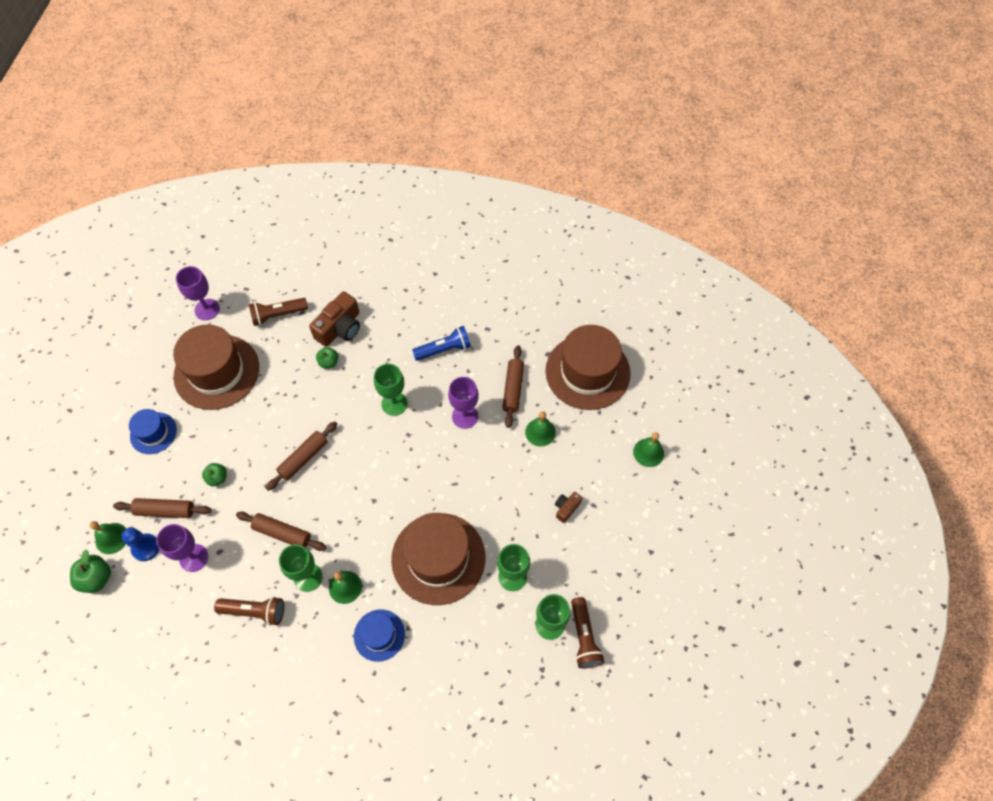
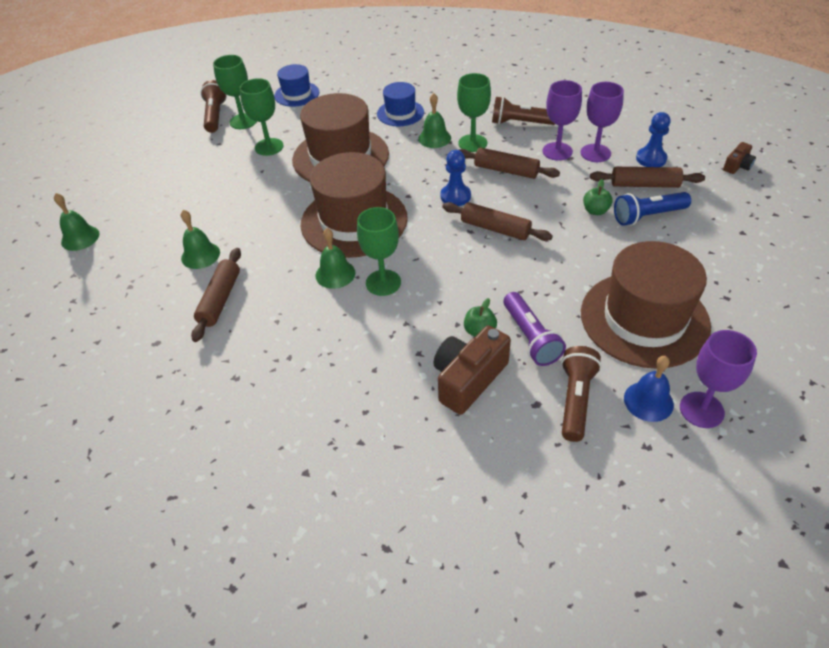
camera: 175 degrees left, 15 degrees down
green apple [70,550,111,593] -> none
green bell [89,521,126,554] -> green bell moved to [316,228,355,289]
blue hat [129,409,177,454] -> blue hat moved to [274,64,319,107]
brown flashlight [249,298,308,326] -> brown flashlight turned 60 degrees counterclockwise [561,346,602,442]
brown rolling pin [266,422,337,491] -> brown rolling pin turned 75 degrees clockwise [442,202,553,241]
blue flashlight [412,326,471,361] -> blue flashlight moved to [614,192,691,226]
purple goblet [448,377,479,429] -> purple goblet moved to [543,80,582,161]
brown hat [545,325,631,410] -> brown hat moved to [301,152,408,258]
brown camera [555,492,582,523] -> brown camera moved to [723,142,756,174]
none -> blue pawn [440,150,471,206]
none -> purple flashlight [503,292,566,366]
none -> blue bell [624,356,674,422]

